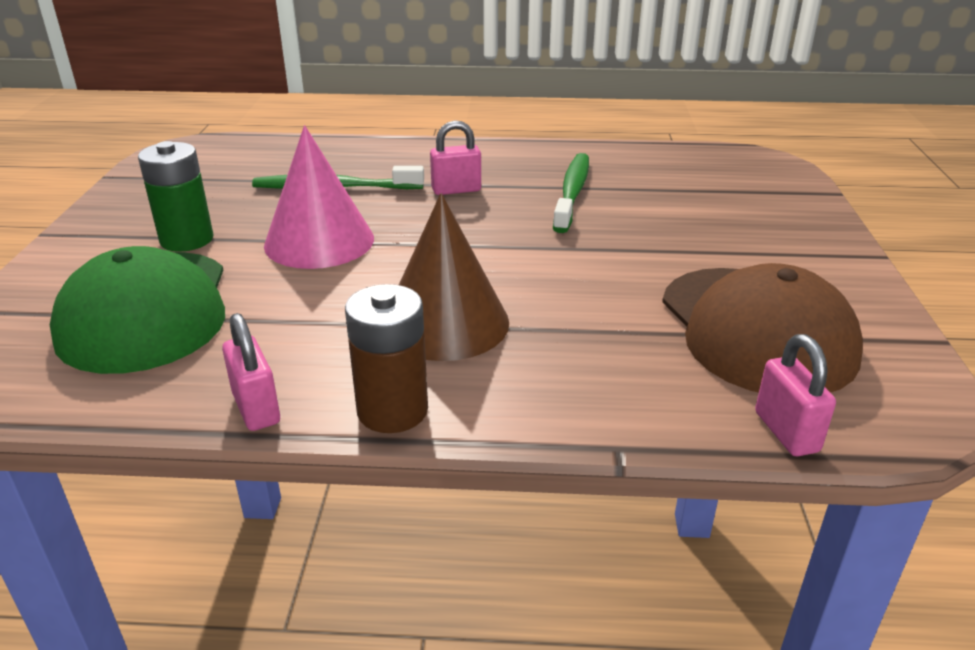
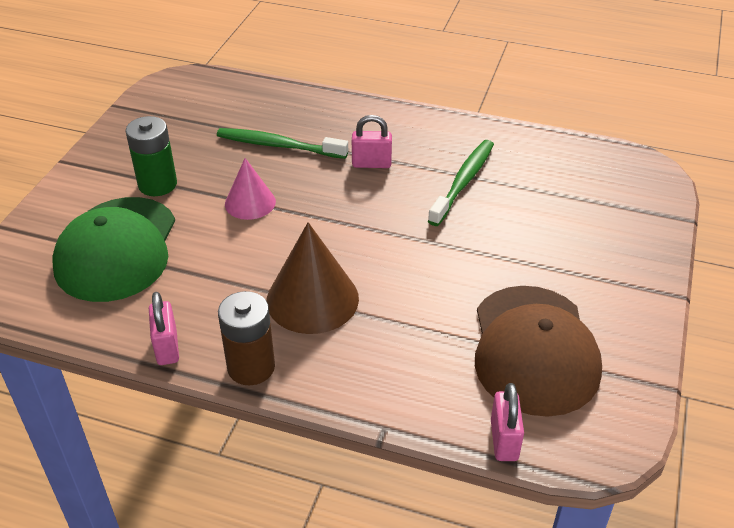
camera: 15 degrees right, 10 degrees up
pink cone [264,125,374,269] -> pink cone [225,158,276,220], size x0.62

